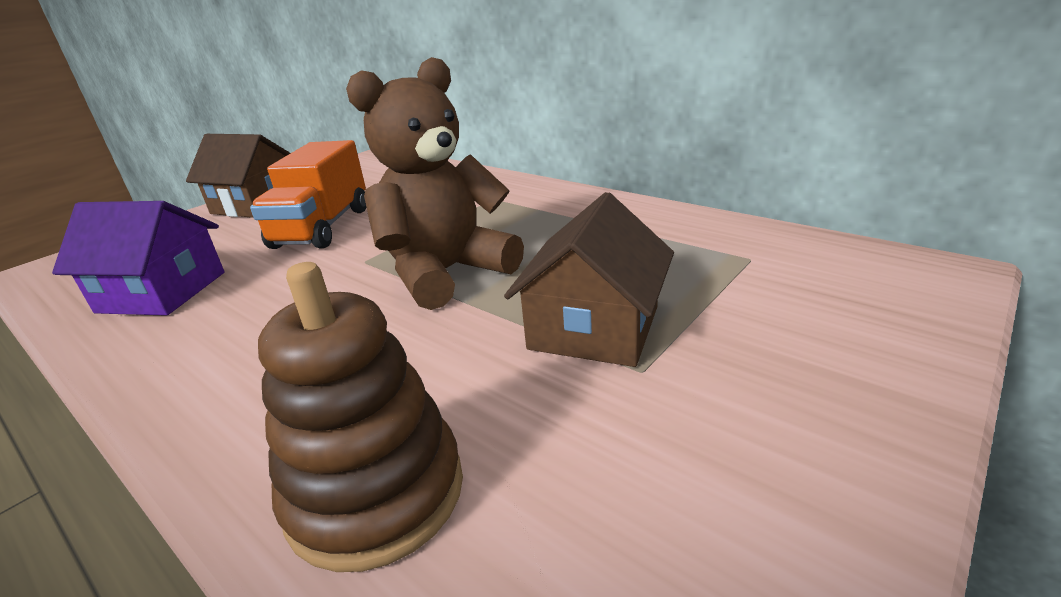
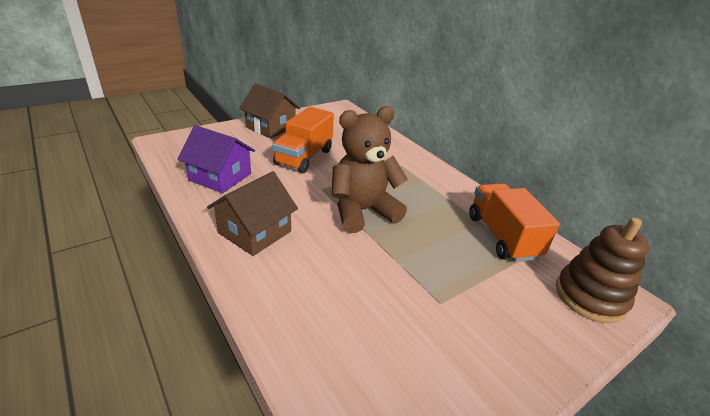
camera: 10 degrees right, 5 degrees up
brown stacking toy [258,262,463,572] -> brown stacking toy moved to [556,217,649,323]
brown house [504,192,674,367] -> brown house moved to [207,171,298,256]
none -> orange truck [469,183,560,262]

